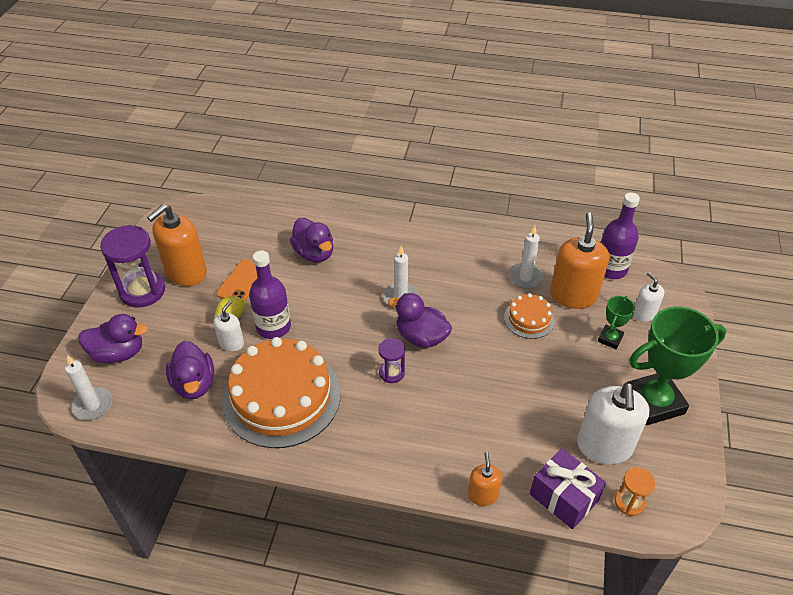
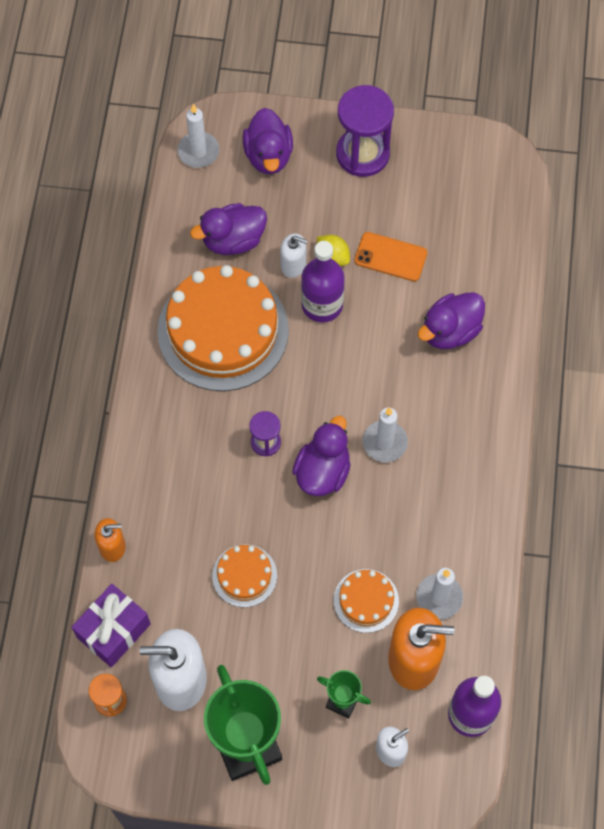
camera: 85 degrees right, 20 degrees up
orange soap dispenser [147,204,207,286] -> none
none -> orange cake [212,544,277,607]

